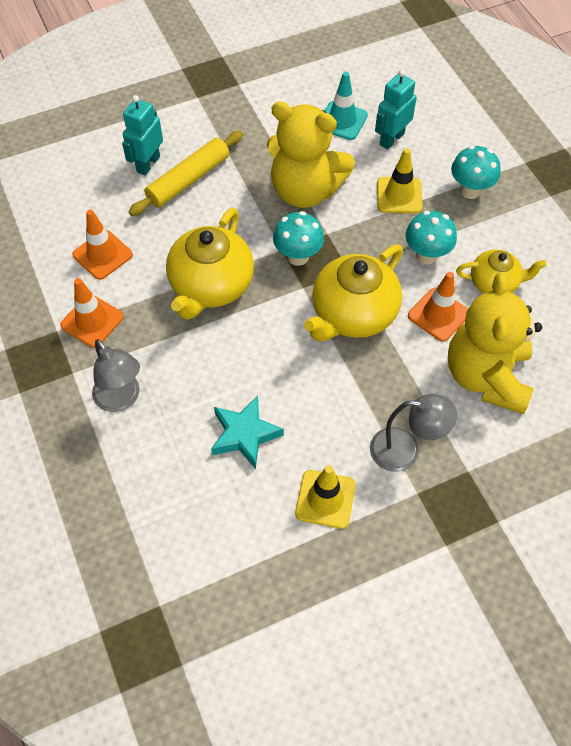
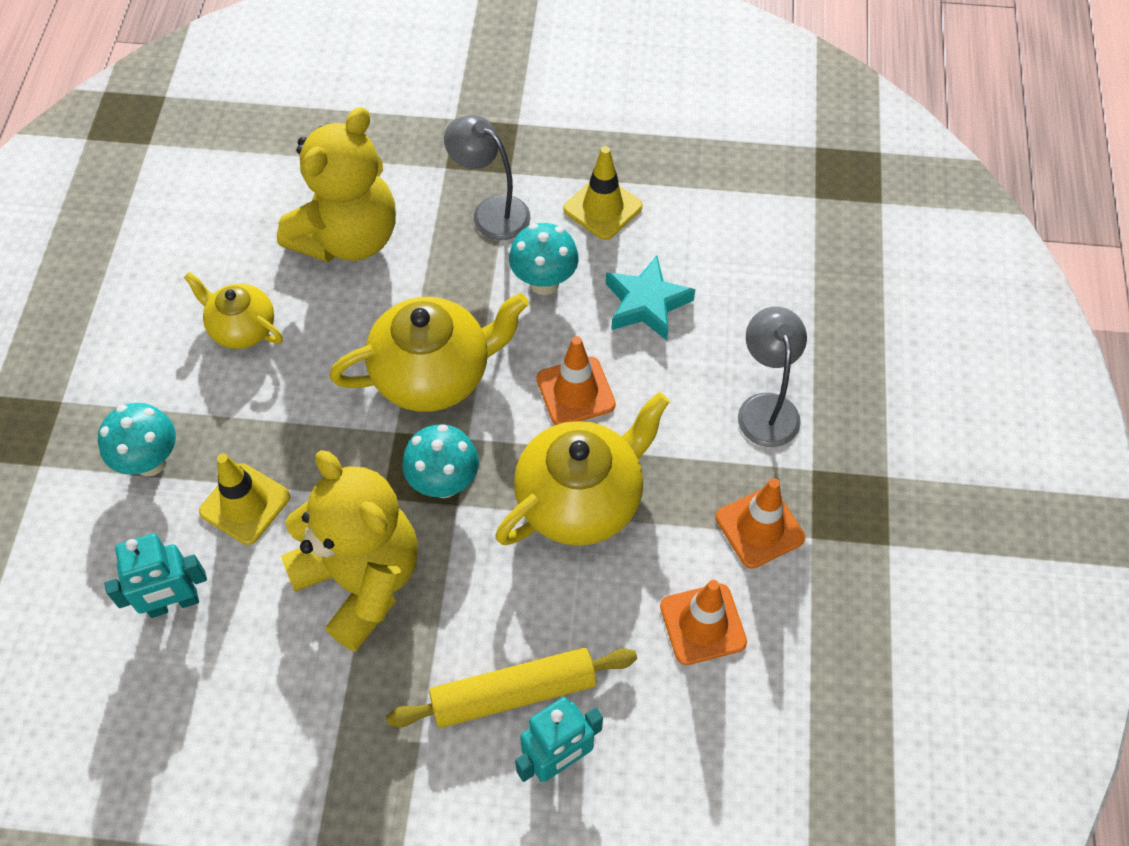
camera: 150 degrees left, 0 degrees up
turquoise traffic cone [325,72,368,140] -> none
turquoise mushroom [405,211,457,264] -> turquoise mushroom moved to [509,223,579,295]
orange traffic cone [408,272,468,342] -> orange traffic cone moved to [537,336,616,425]

